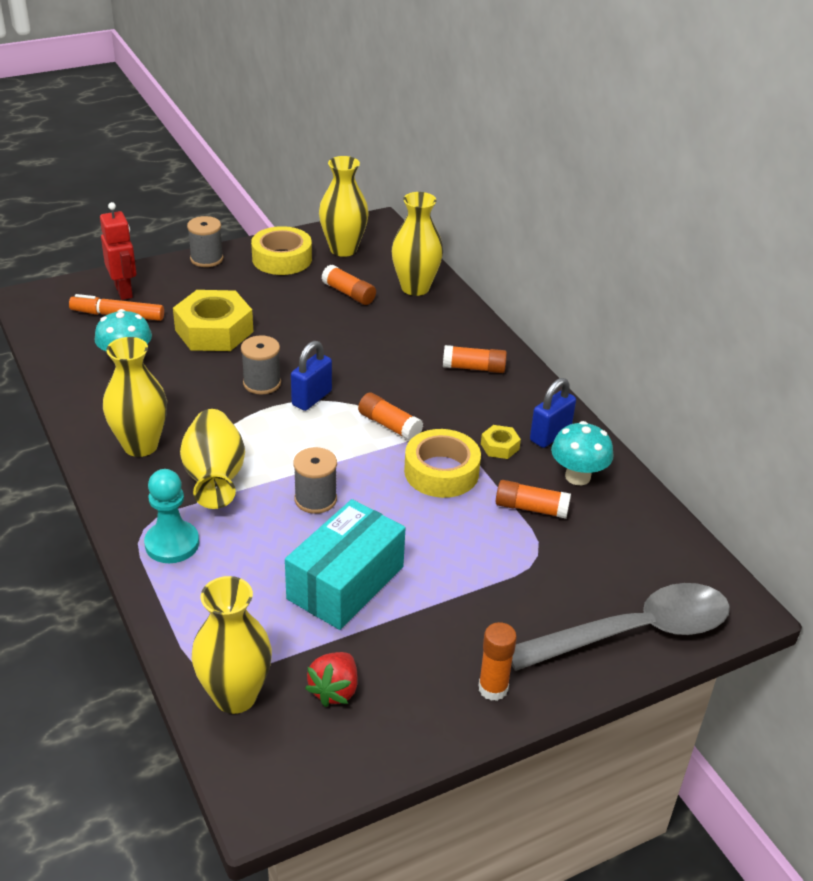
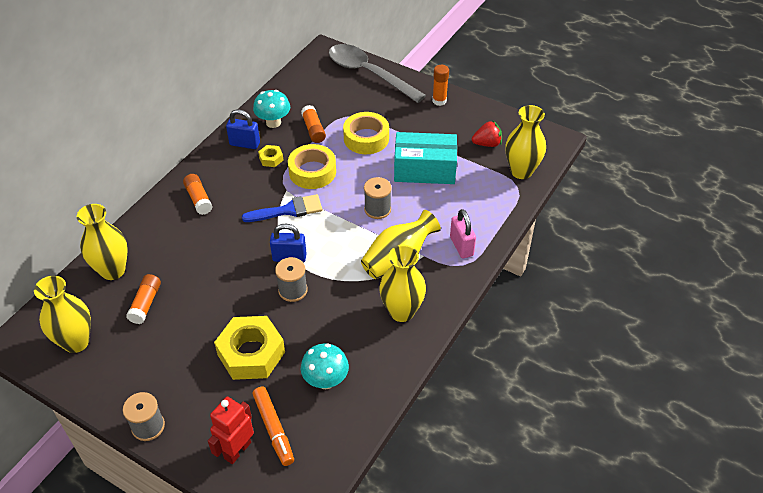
camera: 120 degrees left, 10 degrees up
turquoise pawn [144,469,199,563] -> pink padlock [450,209,476,259]
yellow tape [251,226,312,275] -> yellow tape moved to [343,112,389,154]
orange glue stick [358,393,423,441] -> blue brush [242,194,322,222]

